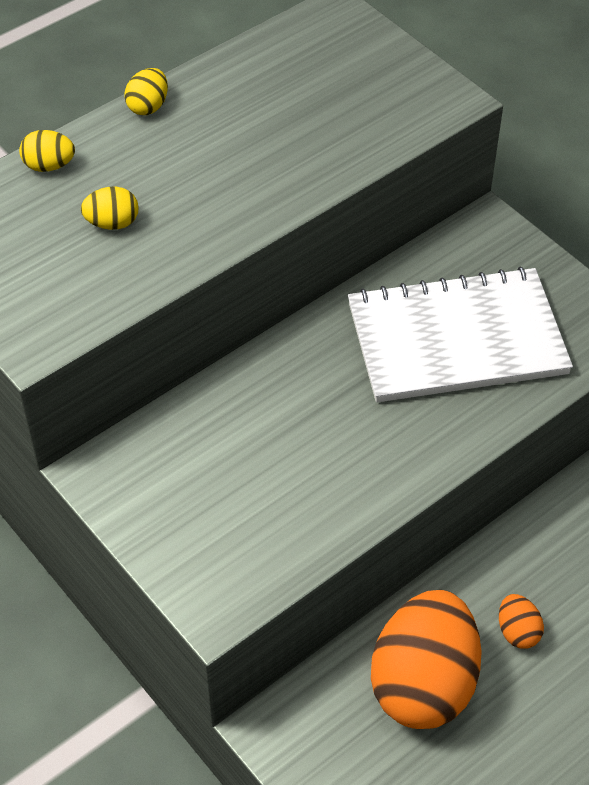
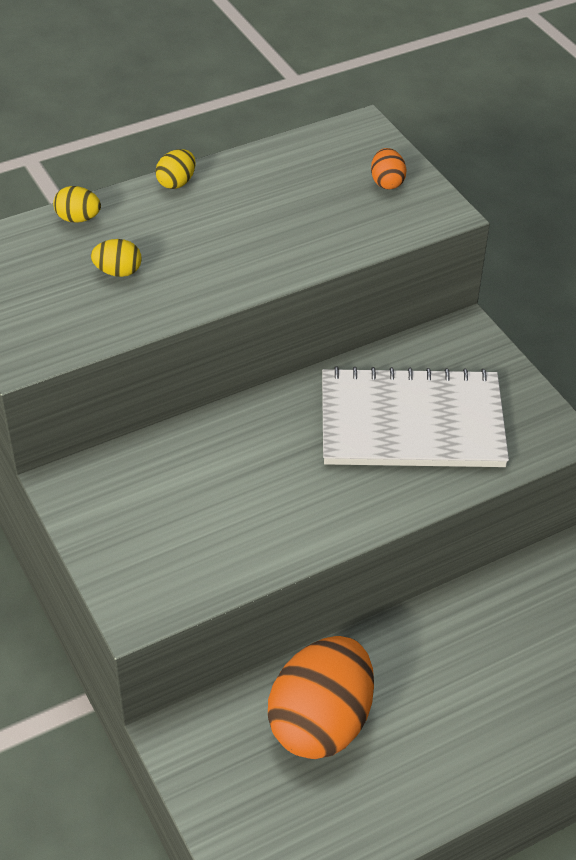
camera: 10 degrees right, 5 degrees down
orange egg [499,594,544,649] -> orange egg moved to [371,148,407,189]

